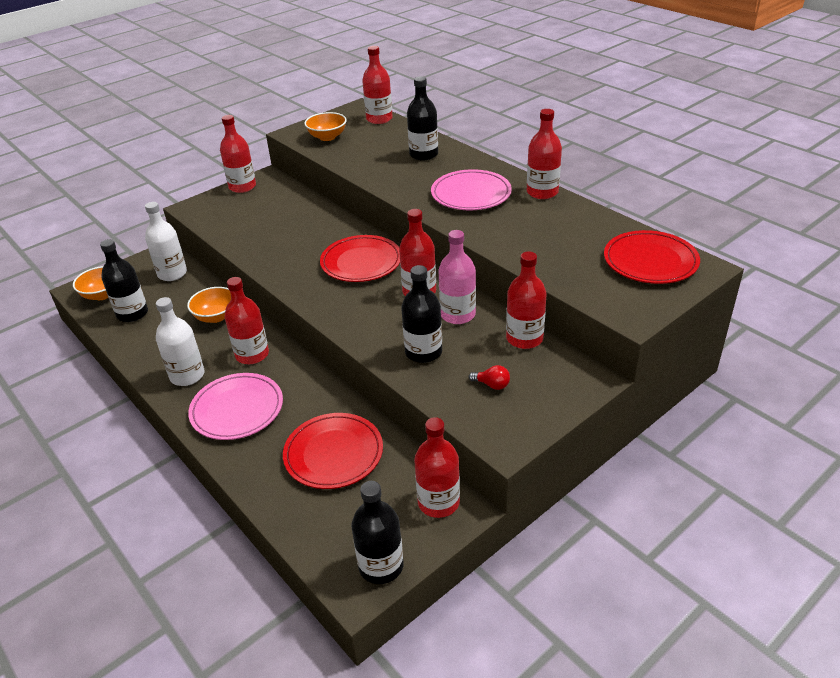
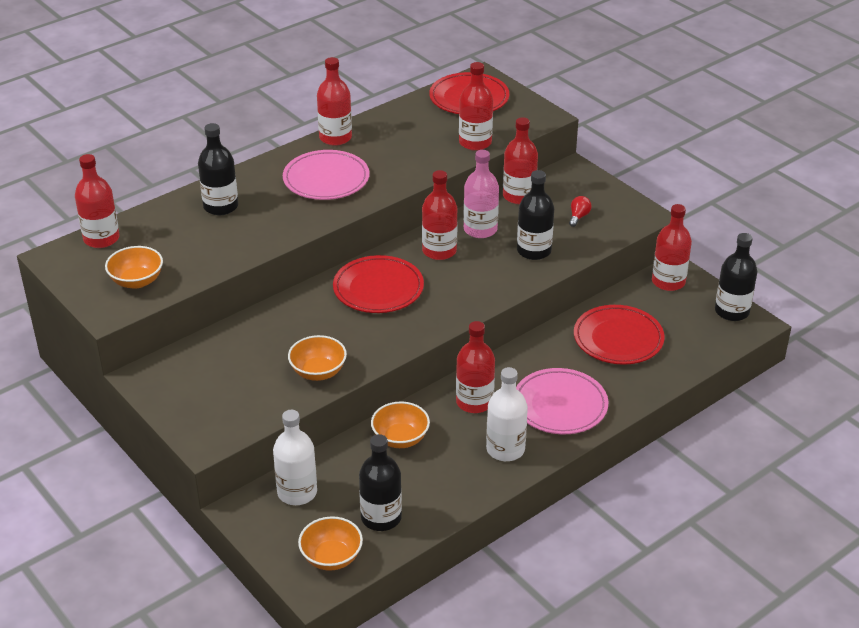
camera: 90 degrees left, 0 degrees up
red bottle [220,115,256,193] -> red bottle moved to [459,62,493,151]
none -> orange bowl [288,335,347,381]

